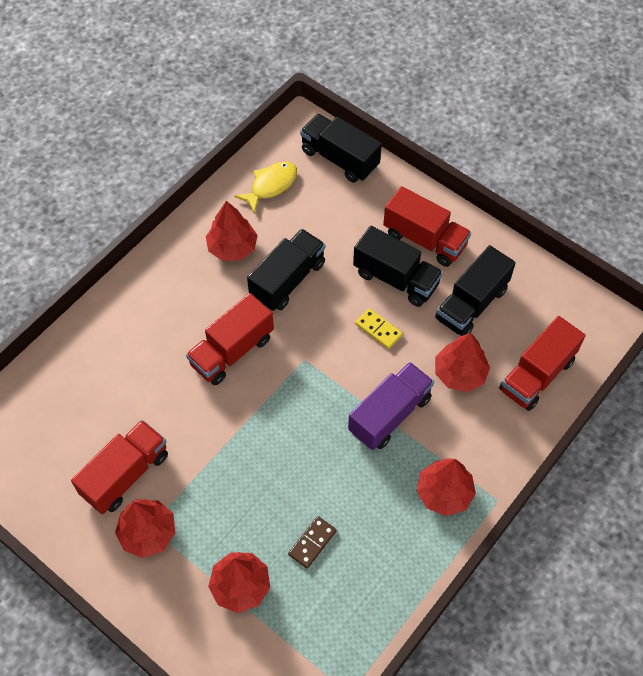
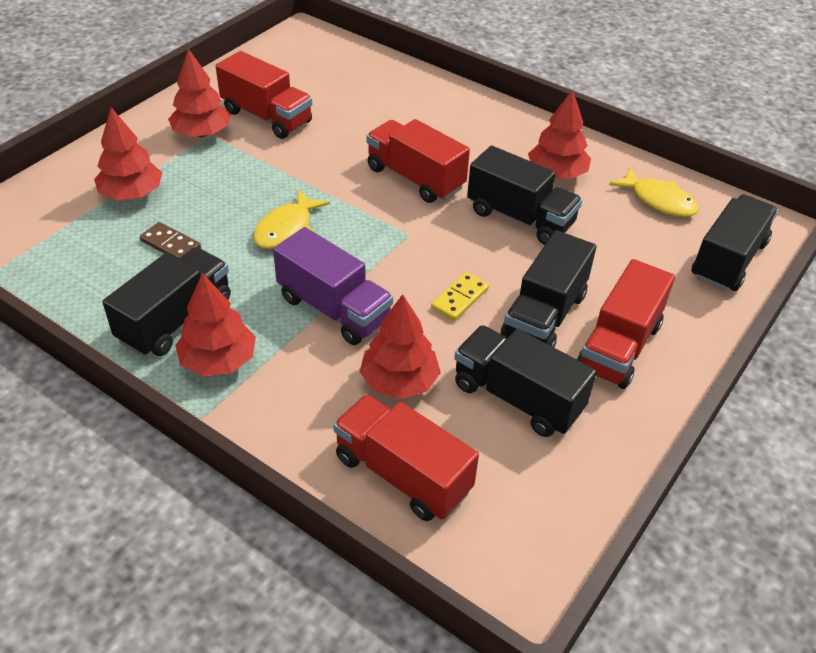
camera: 85 degrees right, 15 degrees down
none -> black truck [102,247,231,357]
none -> yellow fish [253,190,330,249]

